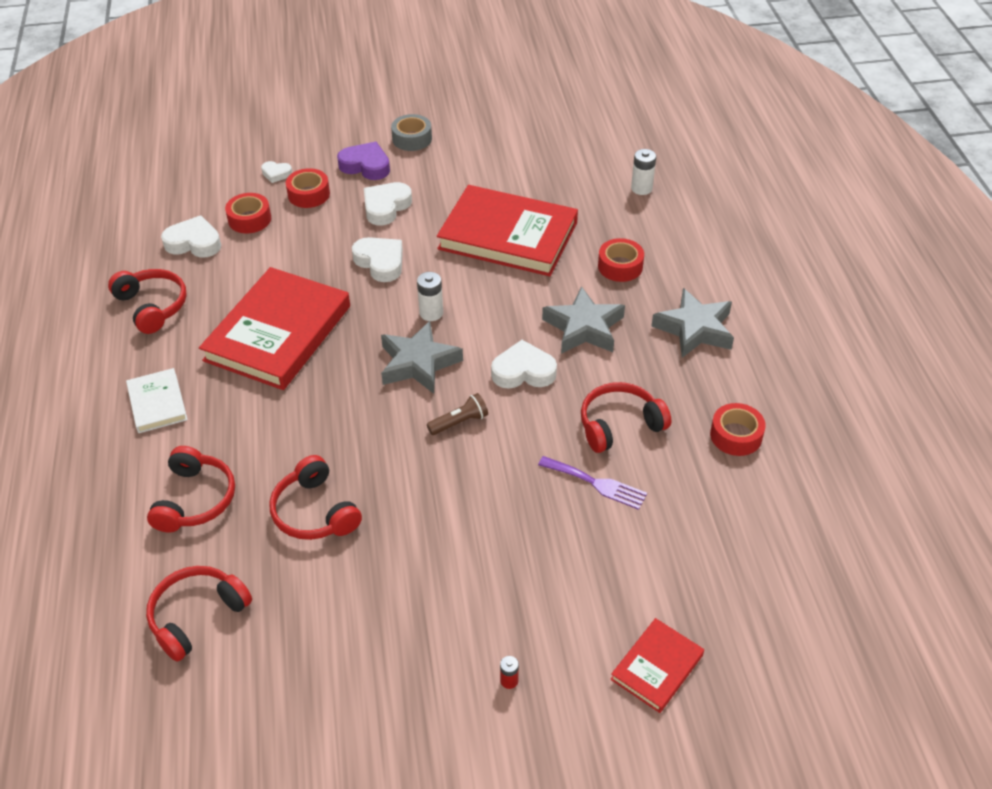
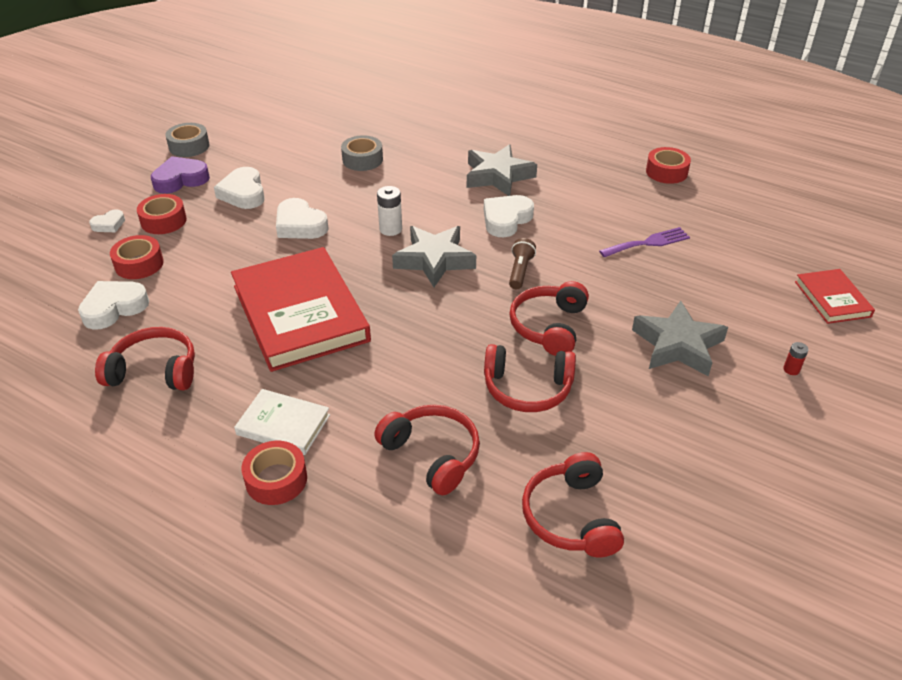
camera: 50 degrees left, 5 degrees down
white heart [352,237,403,282] -> white heart turned 135 degrees counterclockwise [276,198,329,239]
red book [437,185,578,276] -> grey tape [341,135,383,171]
red headphones [581,382,671,453] -> red headphones moved to [509,281,589,356]
red tape [598,238,644,282] -> red tape moved to [242,441,307,505]
white battery [631,149,656,195] -> none
grey star [651,288,734,358] -> grey star moved to [632,301,728,376]

